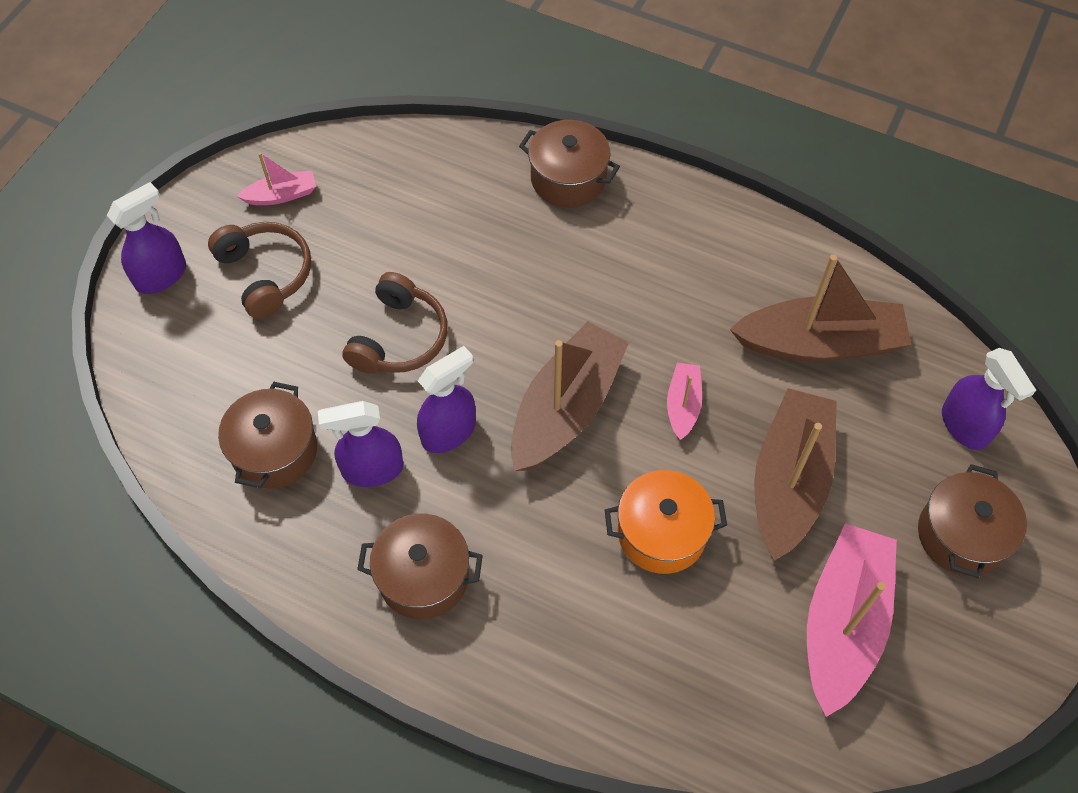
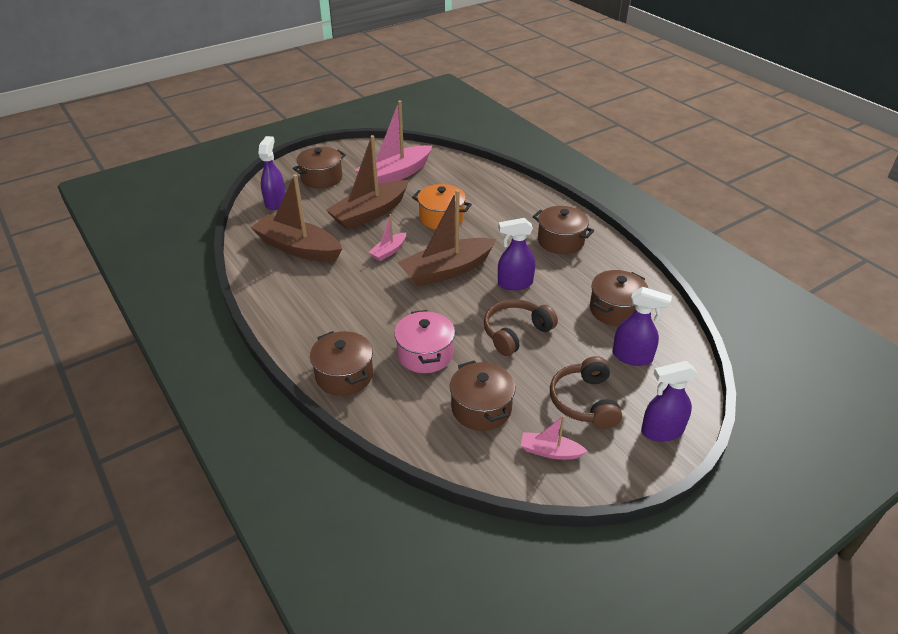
camera: 150 degrees left, 20 degrees down
purple spray bottle [318,401,403,487] -> purple spray bottle moved to [613,287,672,366]
none -> pink pot [394,310,455,373]
none -> brown pot [450,361,515,431]

